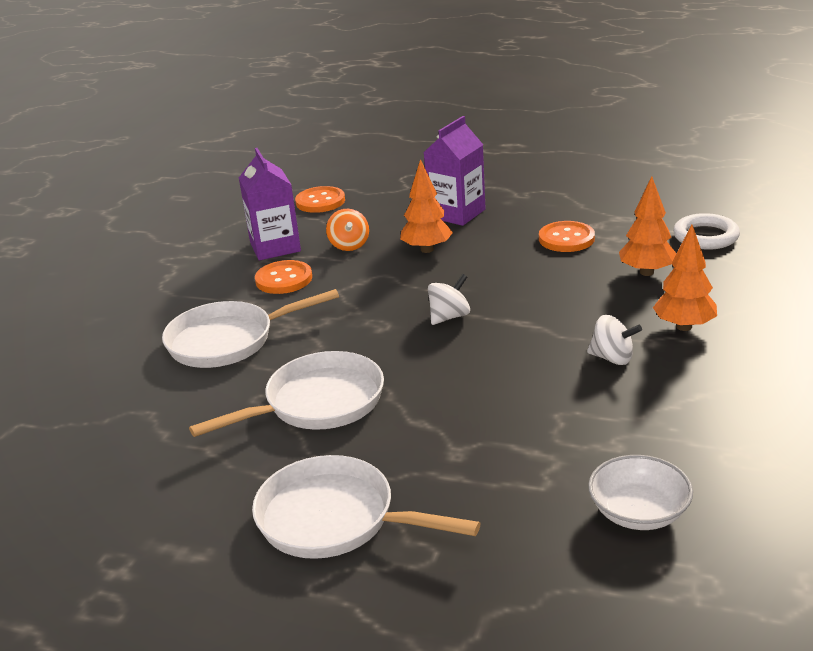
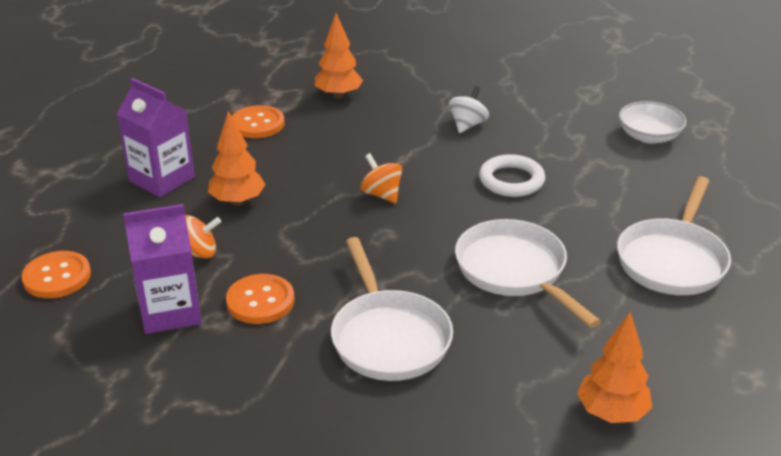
camera: 90 degrees left, 5 degrees up
white spinning top [428,274,470,325] -> orange spinning top [360,153,402,203]
orange tree [653,225,717,331] -> orange tree moved to [577,312,652,423]
white ring [673,213,740,249] -> white ring moved to [479,154,545,197]

